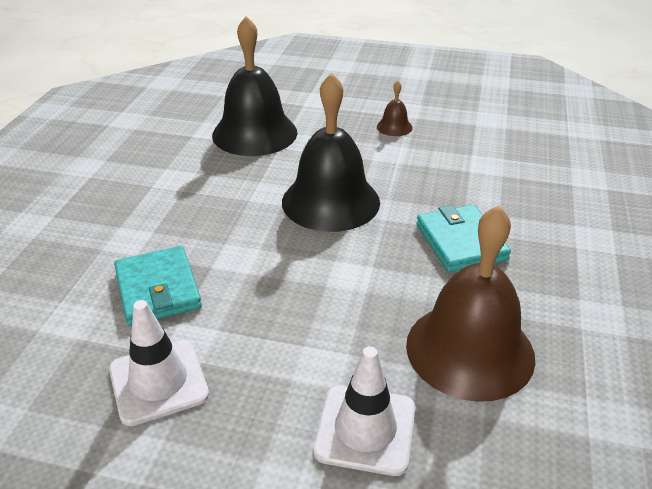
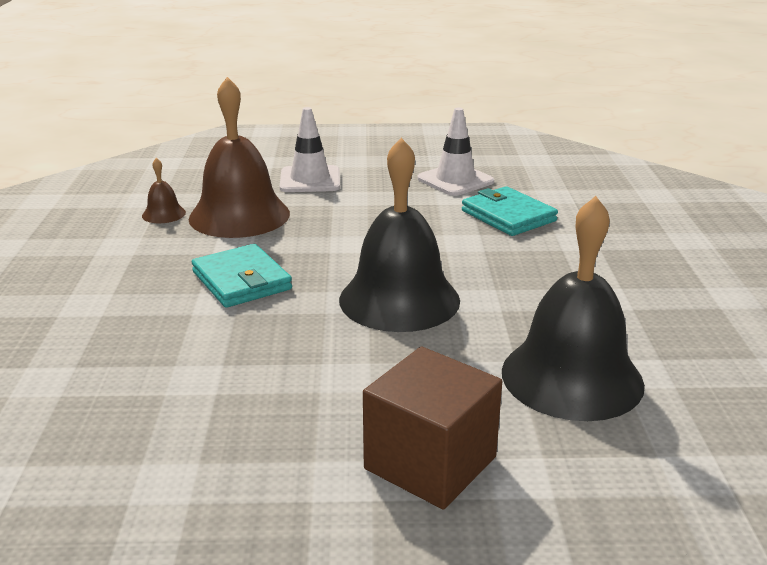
camera: 165 degrees right, 10 degrees down
brown bell [377,81,413,136] -> brown bell moved to [142,158,186,223]
none -> brown cube [363,346,502,510]

